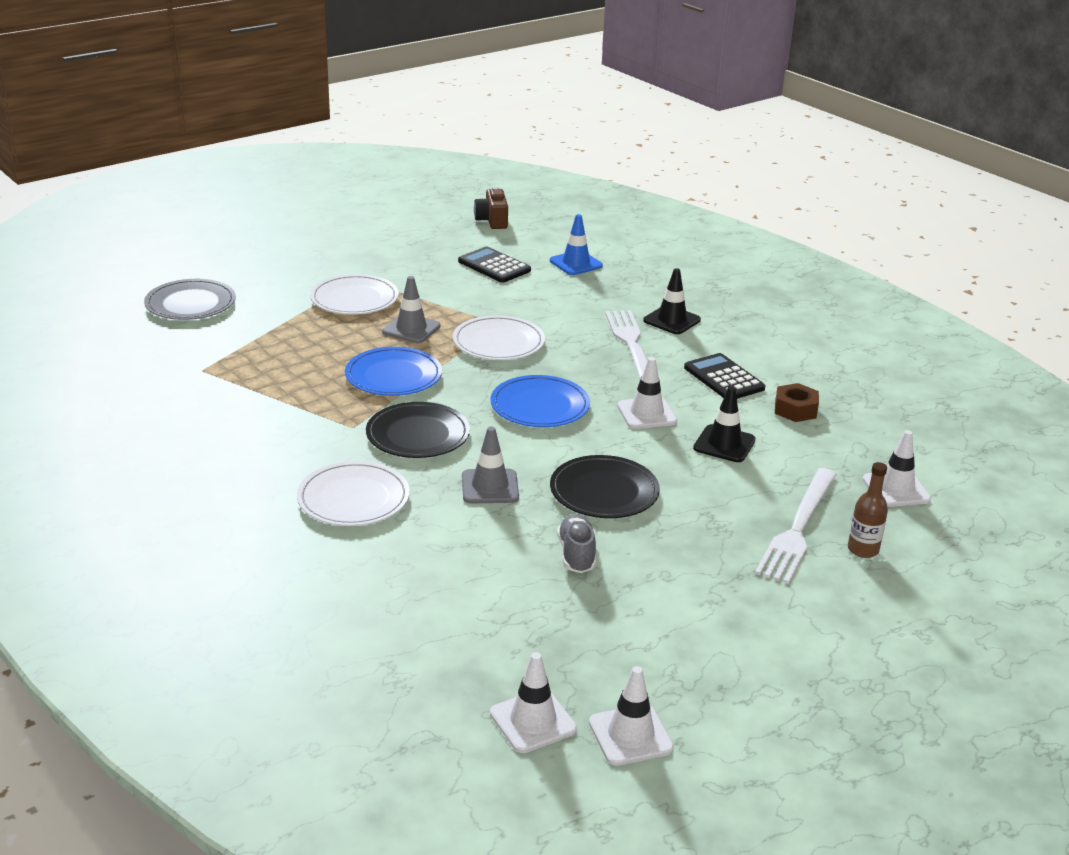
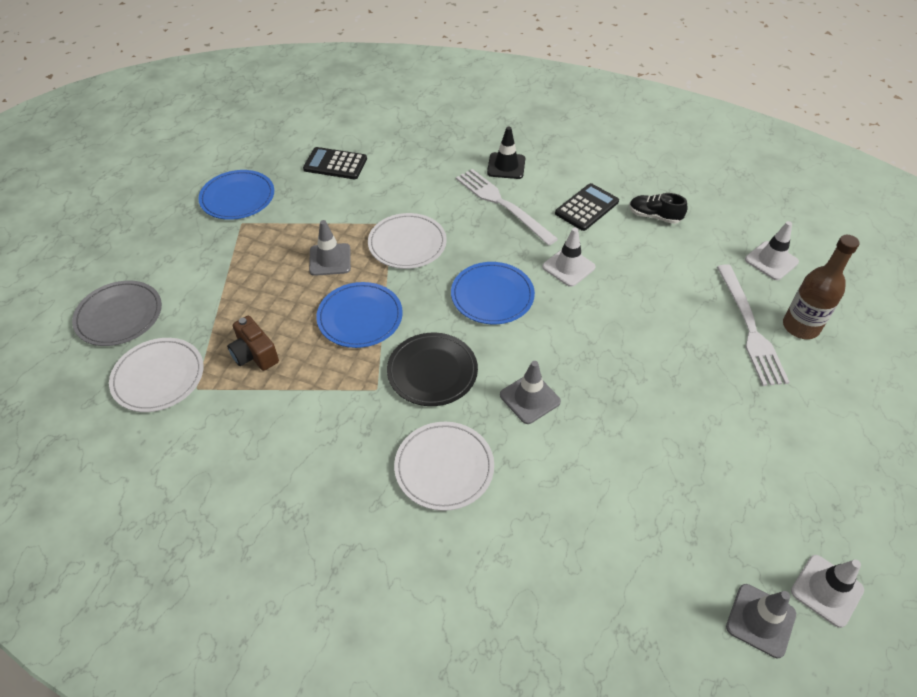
camera: 30 degrees left, 20 degrees up
white plate [310,274,399,315] -> white plate moved to [109,338,204,412]
brown camera [474,187,508,229] -> brown camera moved to [227,316,279,371]
white traffic cone [490,652,577,753] -> grey traffic cone [726,584,796,658]
blue traffic cone [550,214,603,275] -> none
black plate [550,455,660,518] -> none
grey shoe [557,514,596,573] -> none
black calculator [684,353,765,399] -> black calculator turned 105 degrees clockwise [555,183,619,231]
black traffic cone [693,386,756,462] -> none
brown nut [775,383,819,422] -> black shoe [629,193,687,224]
brown bottle [848,462,888,558] -> brown bottle [783,235,859,339], size x1.56
none -> blue plate [198,170,274,220]

